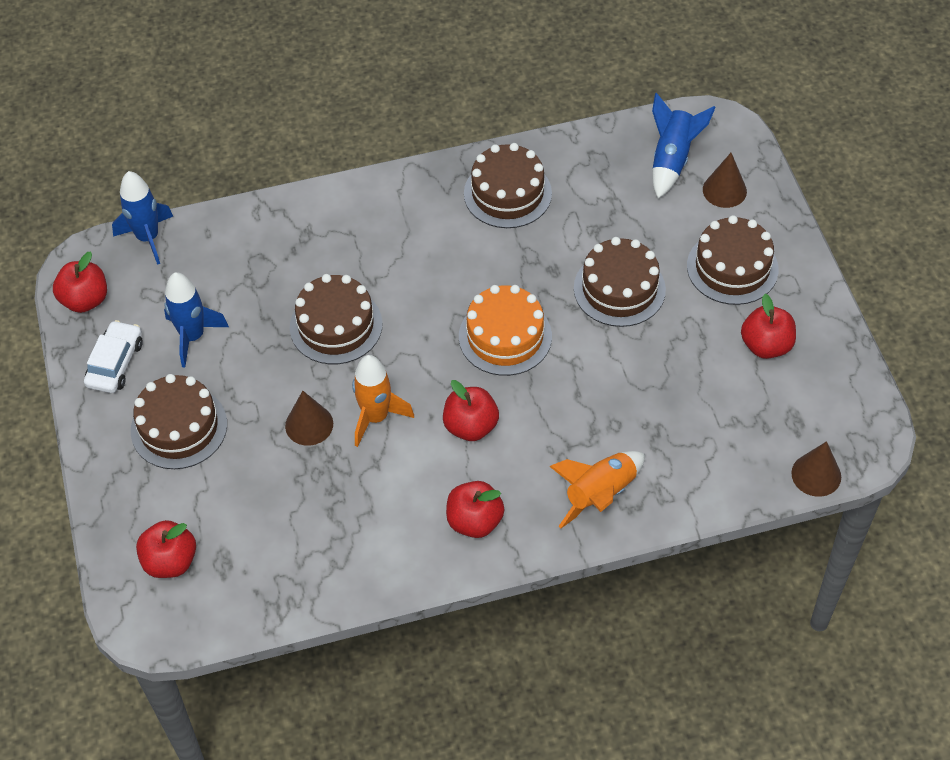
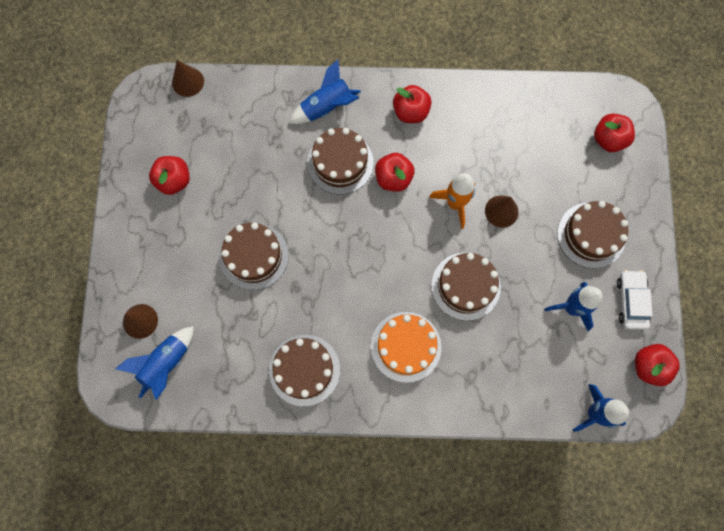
camera: 165 degrees left, 20 degrees up
white car [84,320,143,393] -> white car turned 150 degrees clockwise [617,270,652,330]
orange cake [459,285,552,376] -> orange cake moved to [371,312,442,383]
orange rocket [549,451,645,528] -> blue rocket [289,59,361,124]
brown cake [687,215,779,305] -> brown cake moved to [307,128,374,195]

